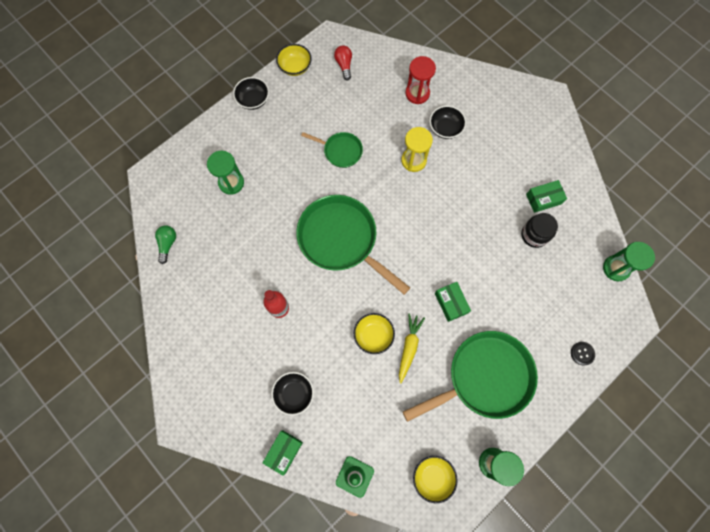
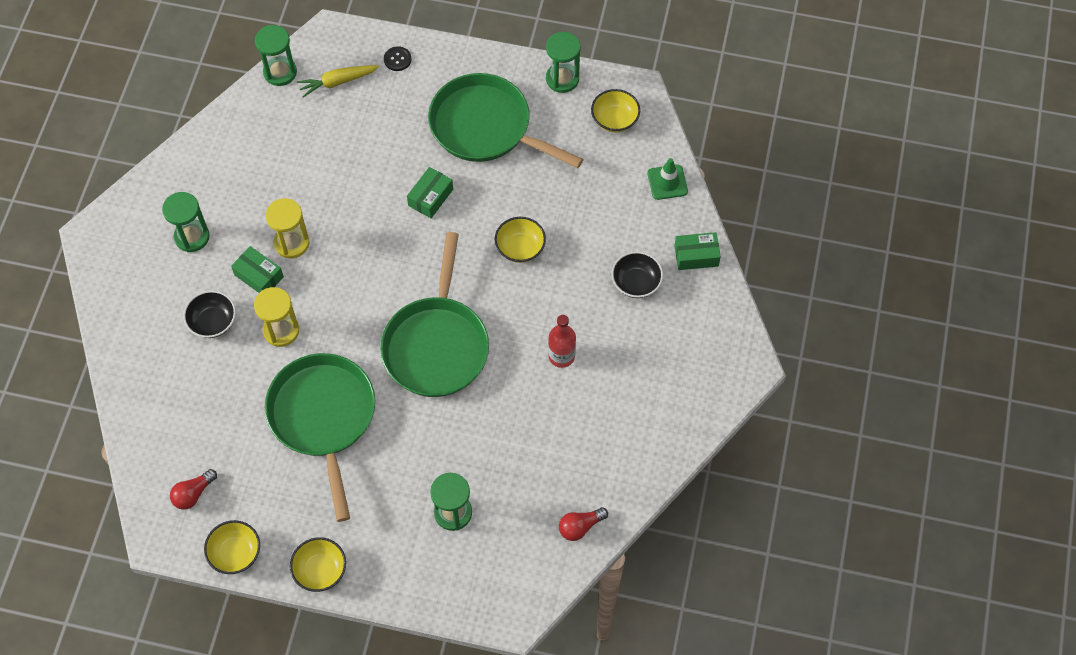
camera: 125 degrees left, 10 degrees down
green light bulb [155,226,176,264] -> red light bulb [559,507,608,541]
black bowl [233,77,269,110] -> yellow bowl [290,537,346,592]
green pan [301,132,363,168] -> green pan [265,353,375,522], size x1.95
yellow carrot [399,314,425,383] -> yellow carrot moved to [297,65,379,98]
red hourglass [405,56,436,104] -> none
black jar [521,213,558,248] -> none
green box [526,180,567,213] -> green box moved to [231,246,284,293]
none -> green hourglass [162,192,210,252]
none -> yellow hourglass [266,198,309,258]

